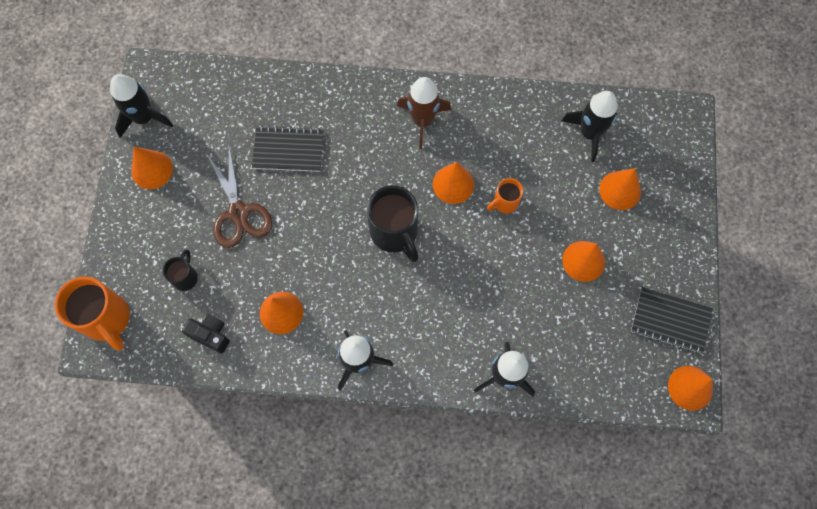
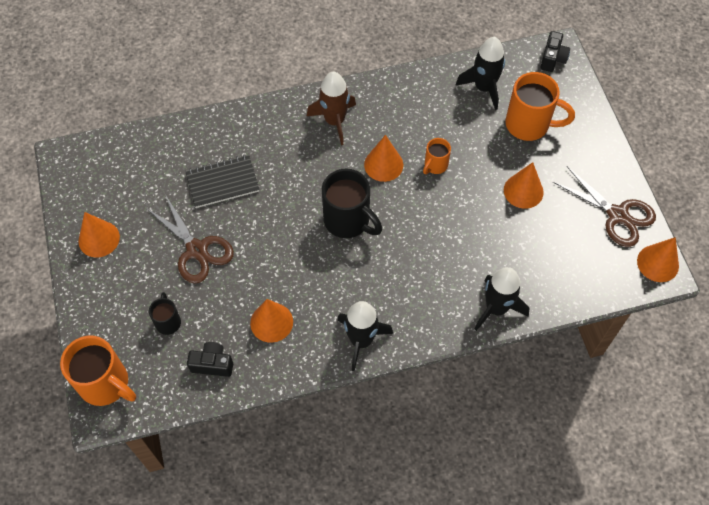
camera: 20 degrees left, 10 degrees down
black rocket [110,74,173,138] -> none
orange cone [599,168,641,210] -> orange mug [505,72,575,141]
black notebook [631,287,713,354] -> brown scissors [553,166,656,247]
none -> black camera [540,31,570,72]

